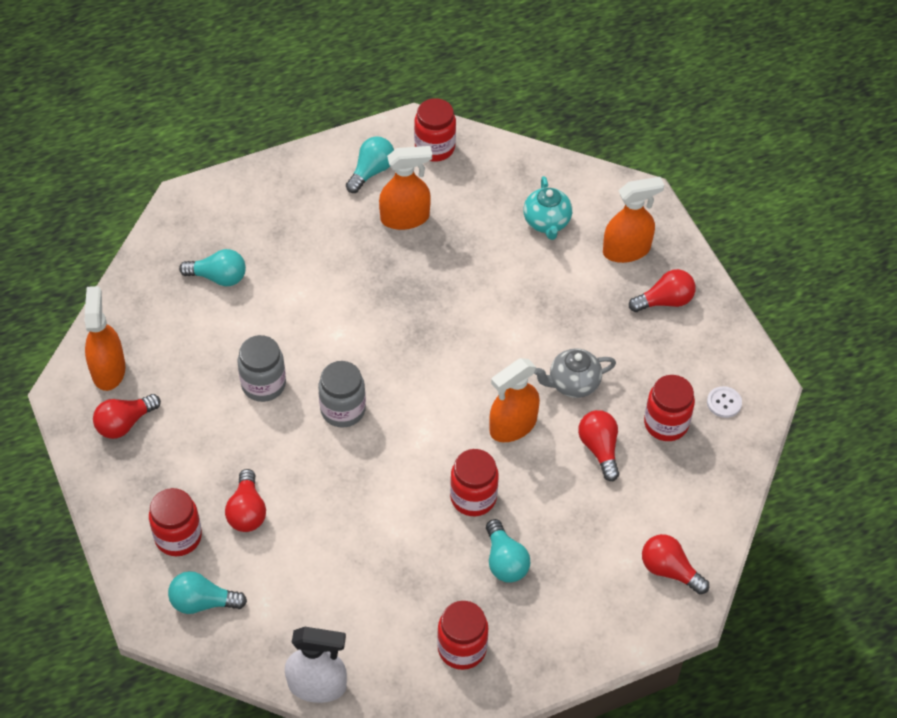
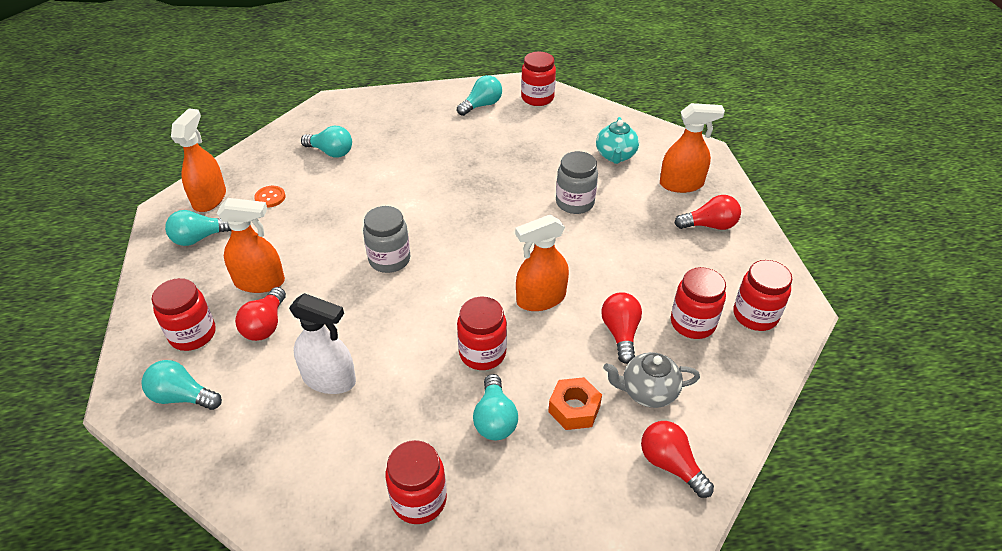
camera: 15 degrees right, 10 degrees down
red light bulb [93,394,161,439] -> turquoise light bulb [165,210,231,246]
grey jar [238,335,286,402] -> grey jar moved to [556,151,598,214]
white spray bottle [285,627,347,703] -> white spray bottle moved to [289,293,356,394]
orange spray bottle [379,146,432,230] -> orange spray bottle moved to [216,198,285,293]
grey teapot [533,348,616,398] -> grey teapot moved to [603,352,700,408]
white button [707,386,742,418] -> red jar [734,260,792,331]
none -> orange button [254,186,285,208]
none -> orange nut [548,377,602,430]

